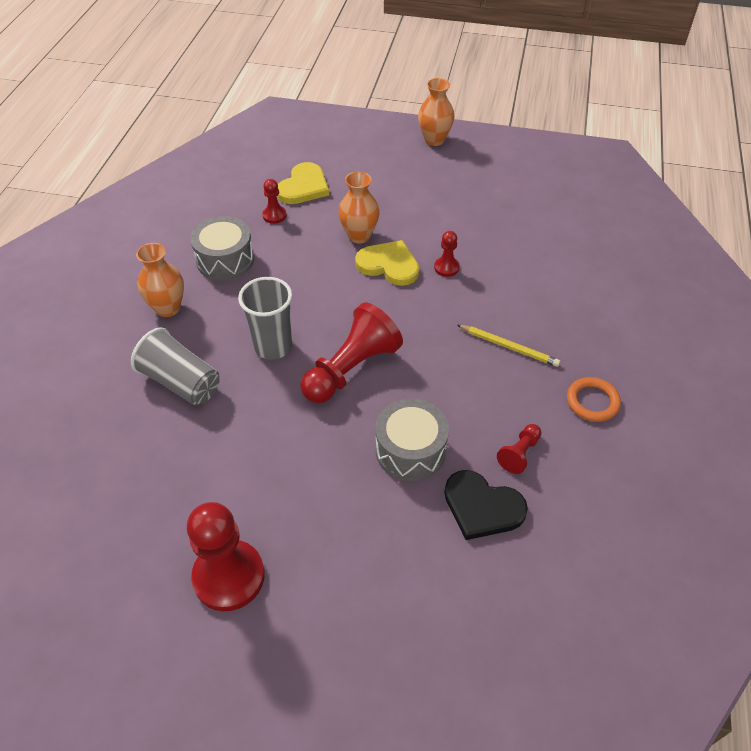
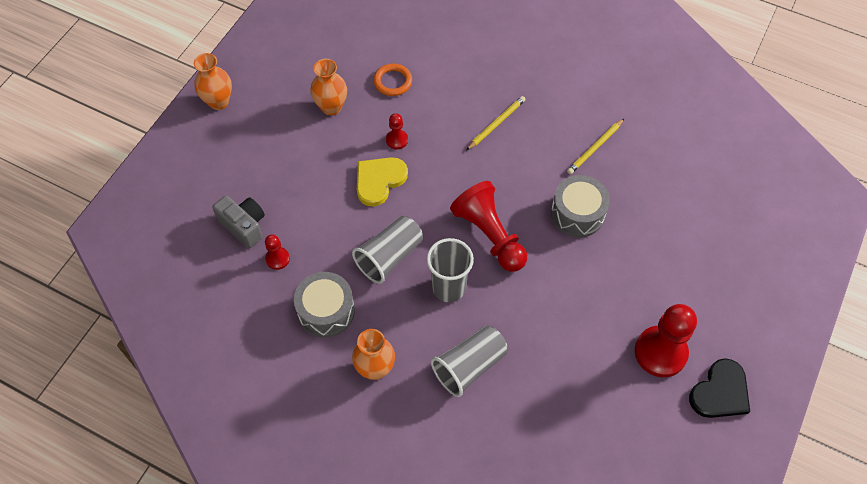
camera: 75 degrees left, 10 degrees up
yellow heart [277,162,329,204] -> grey camera [212,195,265,248]
orange vase [338,171,380,244] -> orange vase moved to [310,59,347,115]
black heart [444,470,528,540] -> black heart moved to [689,358,750,418]
red pawn [497,424,542,474] -> yellow pencil [567,119,624,174]
orange ring [567,377,621,422] -> orange ring moved to [373,64,412,96]
none -> grey cup [352,216,423,284]

